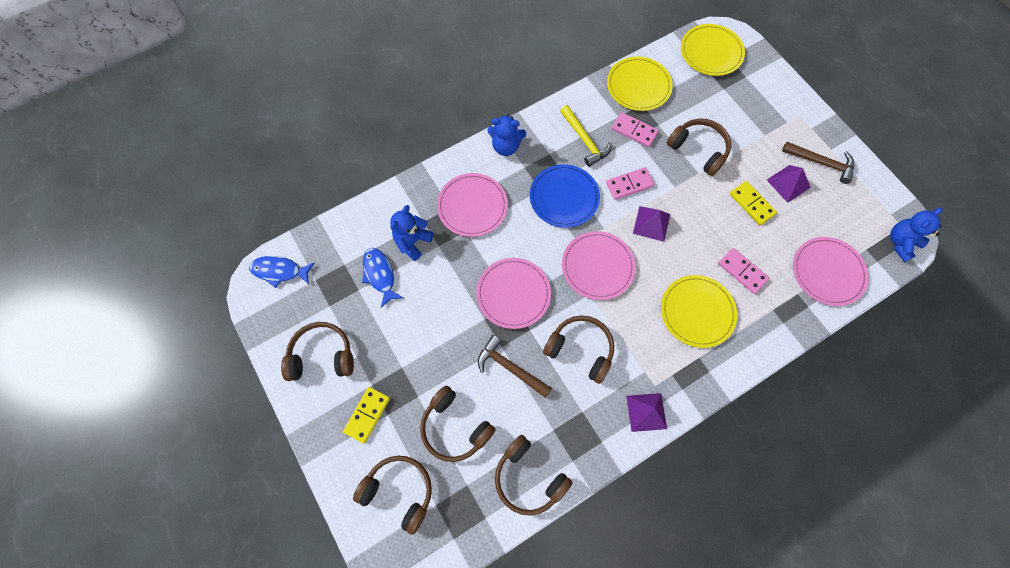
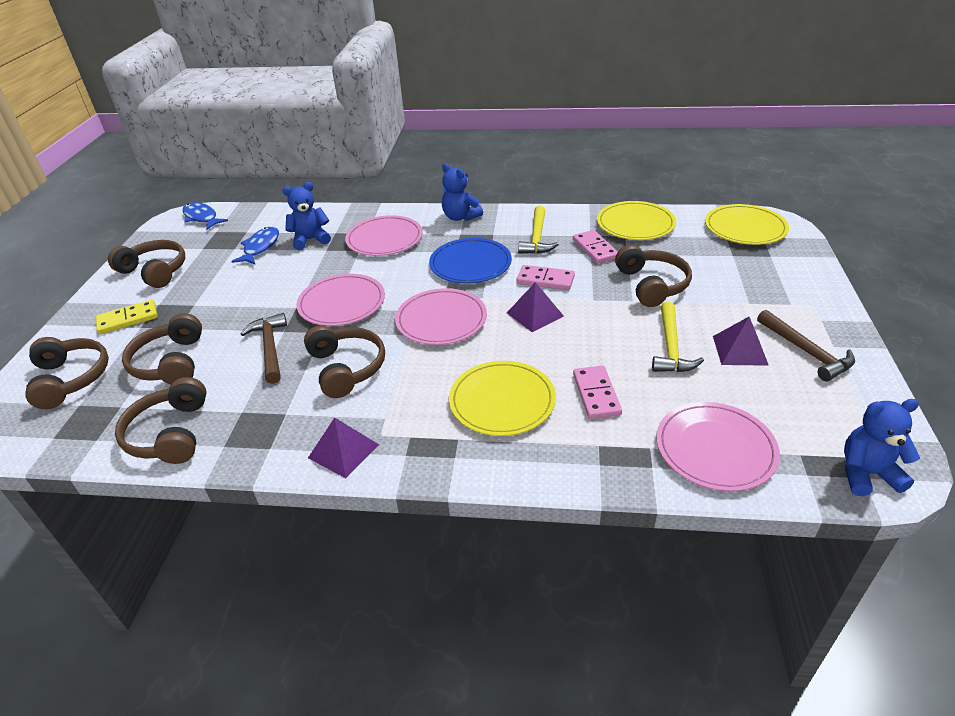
camera: 40 degrees right, 30 degrees down
yellow domino [730,181,777,225] -> yellow hammer [652,302,704,372]

